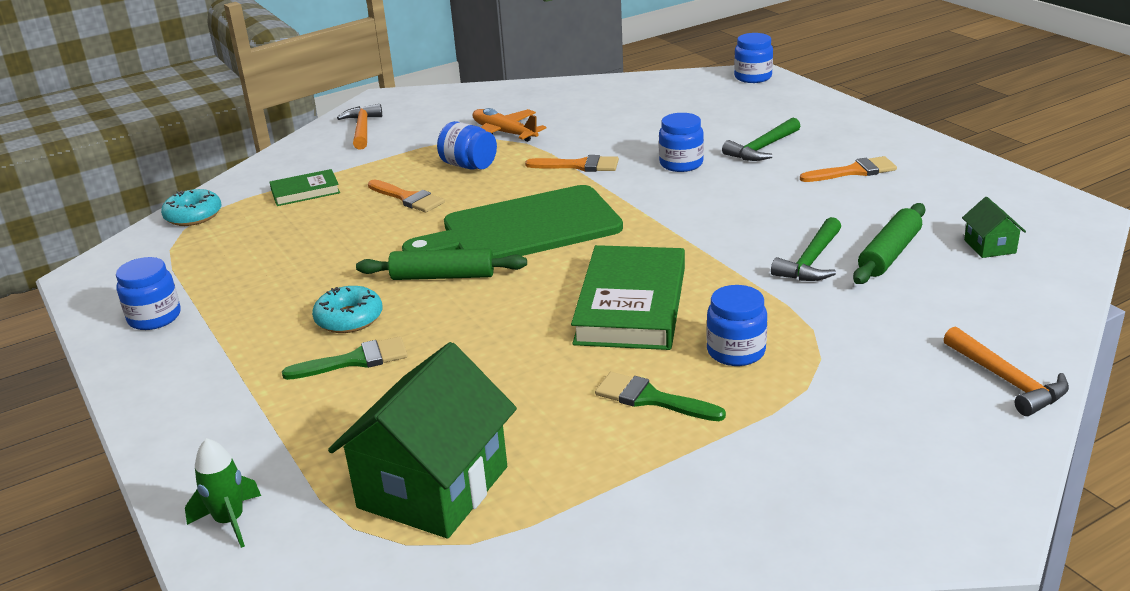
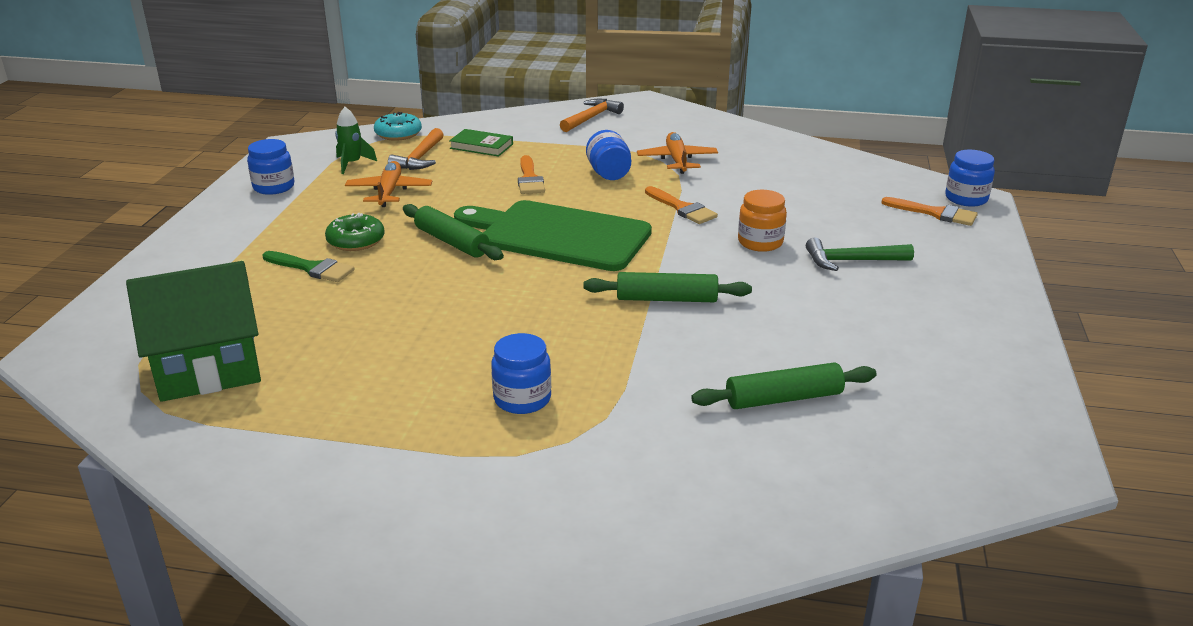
camera: 40 degrees right, 0 degrees up
green rocket [185,438,261,548] -> green rocket moved to [335,107,377,174]
turquoise donut [312,286,382,333] -> green donut [325,213,385,251]
green book [571,245,685,350] -> none
green brush [595,372,726,421] -> none
blue jar [659,113,704,172] -> orange jar [738,190,787,252]
green hammer [771,217,841,281] -> none
orange brush [800,156,897,182] -> orange brush moved to [881,197,978,226]
orange hammer [943,327,1069,416] -> orange hammer moved to [388,128,444,170]
green house [962,197,1026,258] -> none
none -> orange plane [345,161,432,207]
none -> green rolling pin [583,272,752,302]

